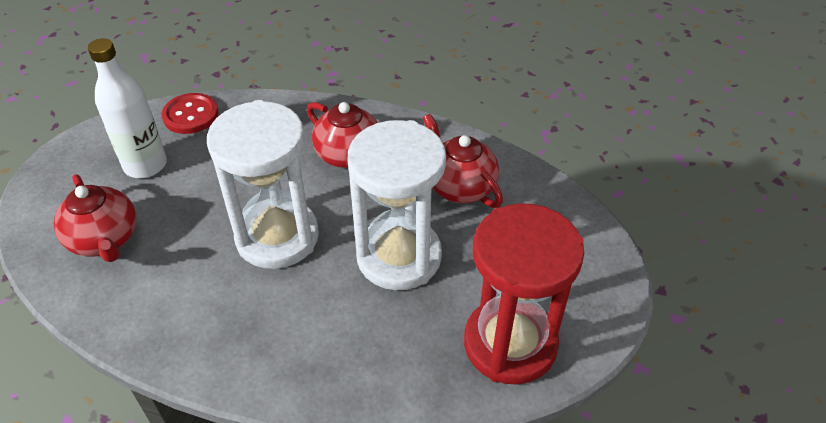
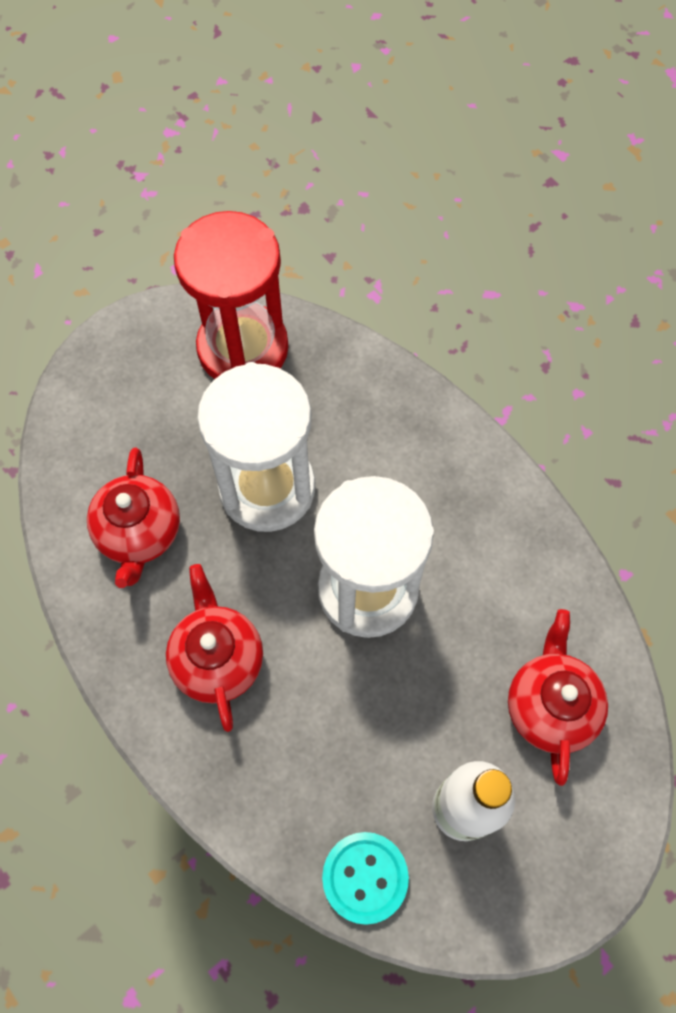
camera: 145 degrees left, 20 degrees up
red button [162,93,219,134] -> turquoise button [322,832,409,925]

